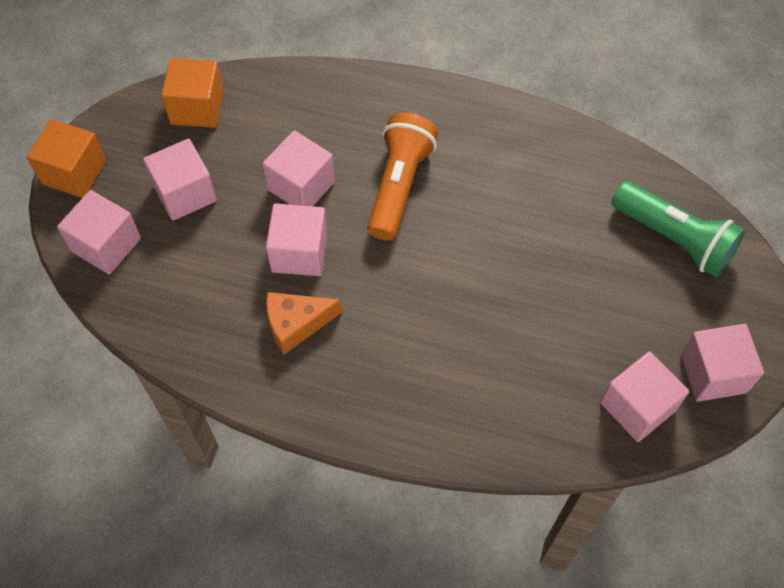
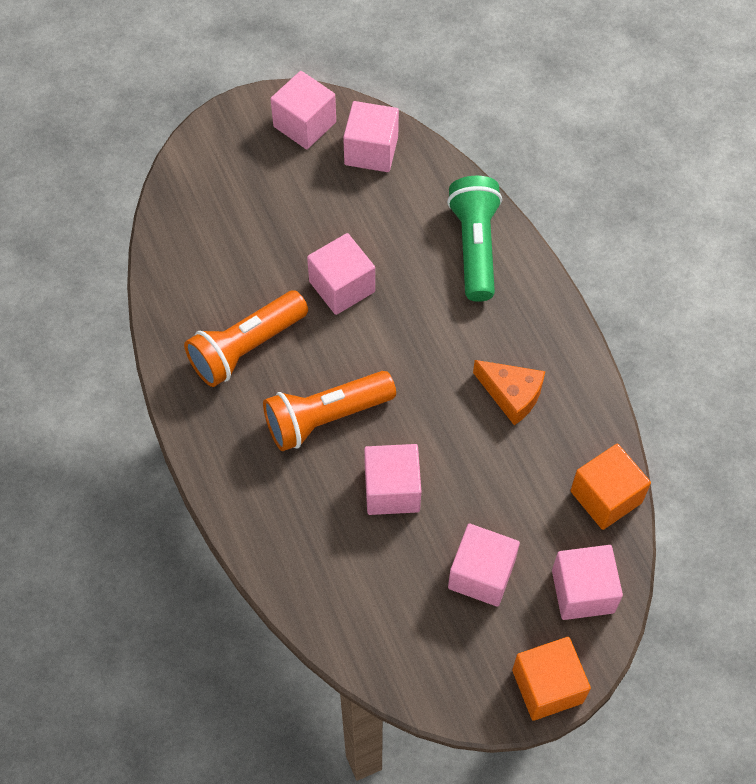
camera: 130 degrees left, 0 degrees up
orange cube [161,58,224,128] -> orange cube moved to [570,443,651,530]
pink cube [266,203,328,276] -> pink cube moved to [307,233,375,315]
green flashlight [611,181,745,278] -> green flashlight moved to [447,176,502,302]
none -> orange flashlight [184,291,308,387]

